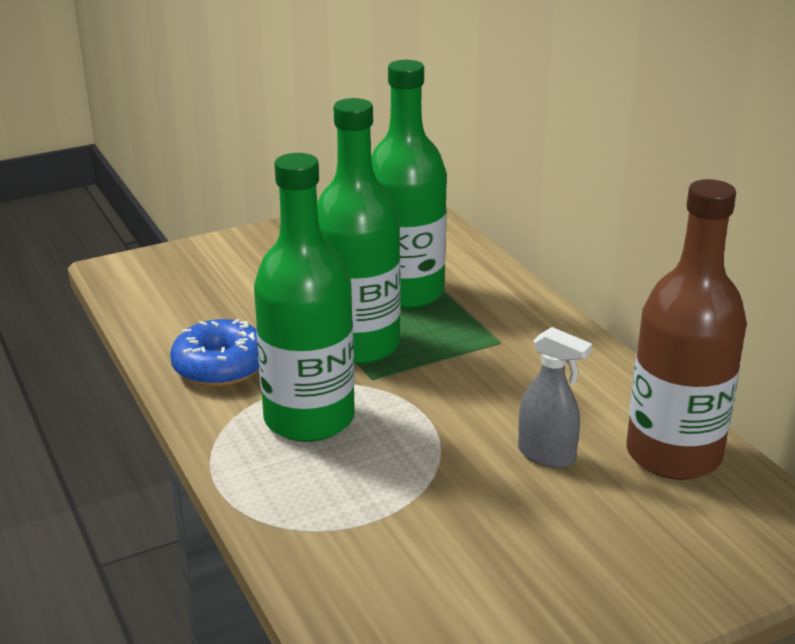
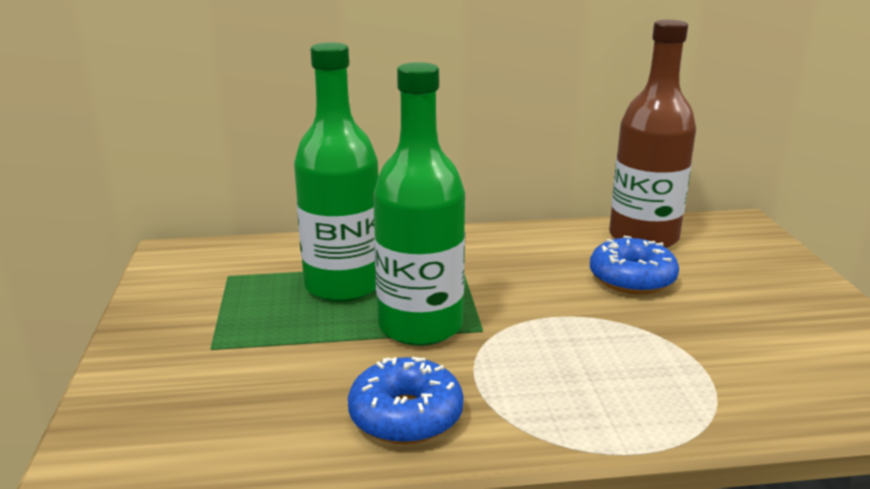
camera: 70 degrees left, 5 degrees down
green bottle [254,153,355,442] -> none
grey spray bottle [518,327,592,468] -> blue donut [590,236,679,294]

